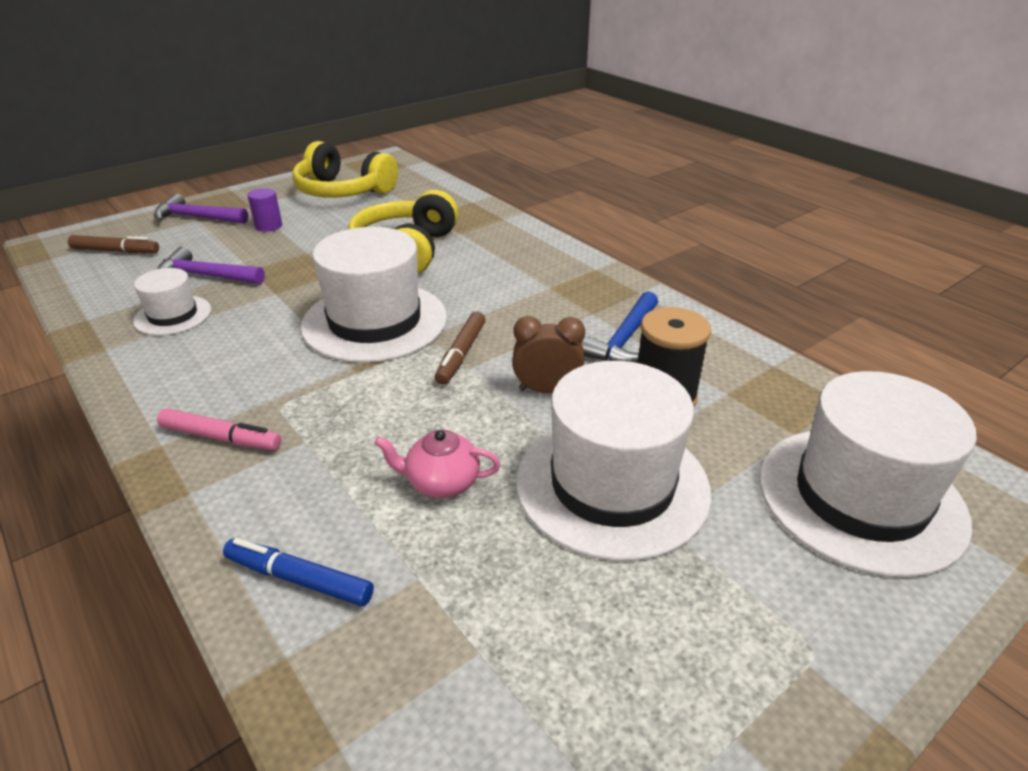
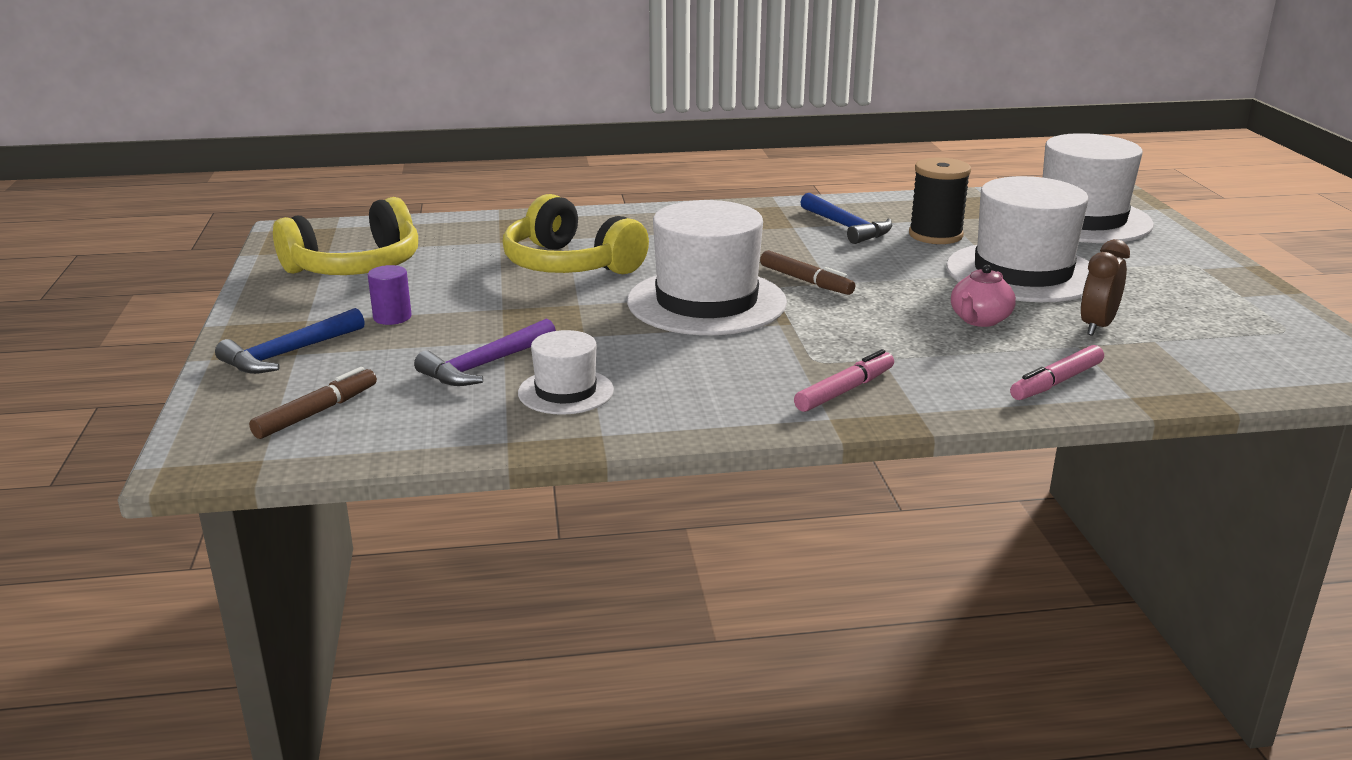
camera: 60 degrees left, 10 degrees down
purple hammer [154,194,248,224] -> blue hammer [215,308,365,374]
blue marker [223,538,374,606] -> pink marker [1010,345,1104,400]
brown clock [512,316,585,393] -> brown clock moved to [1080,239,1130,336]

